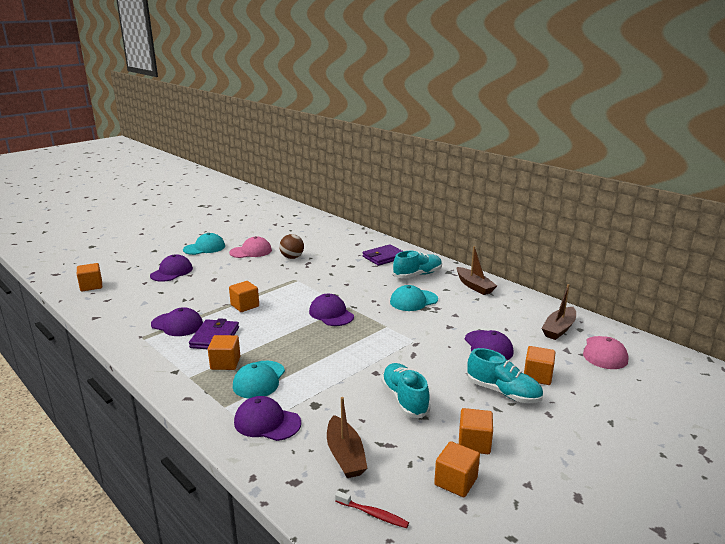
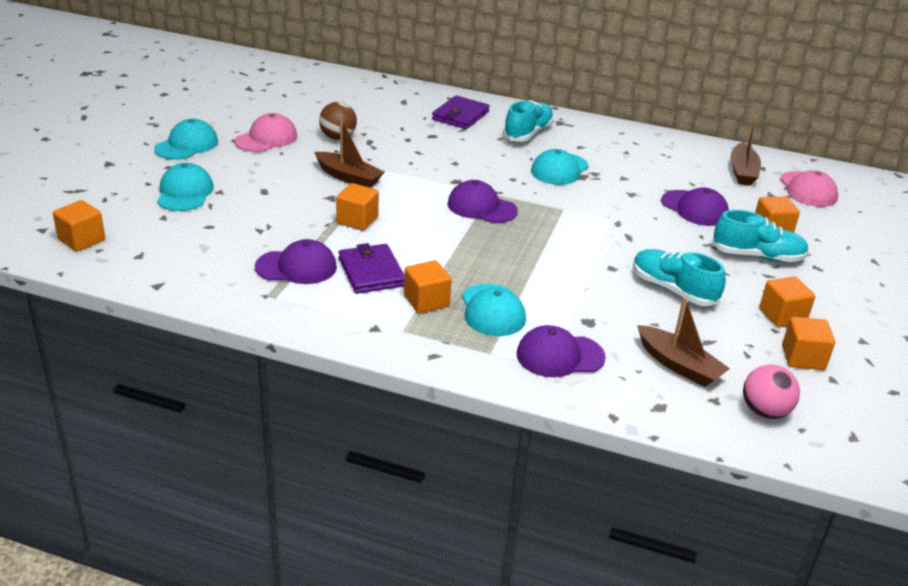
camera: 30 degrees left, 10 degrees up
purple cap [150,255,193,282] -> turquoise cap [157,163,214,211]
red toothbrush [335,491,409,528] -> pink ball [743,365,800,419]
brown boat [457,246,497,295] -> brown boat moved to [314,119,384,188]

